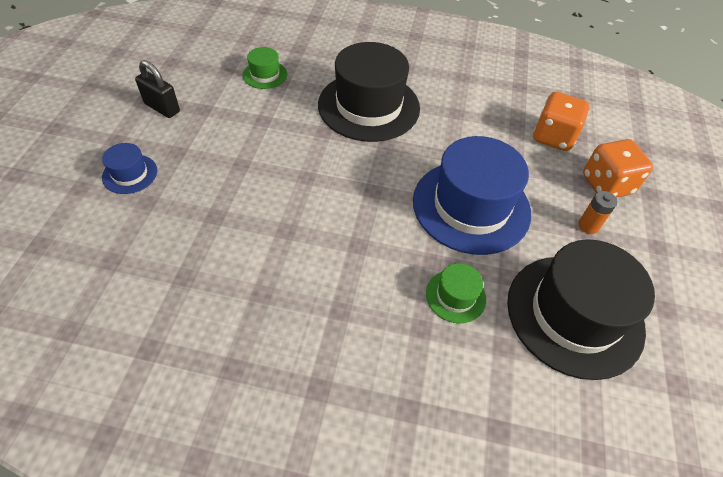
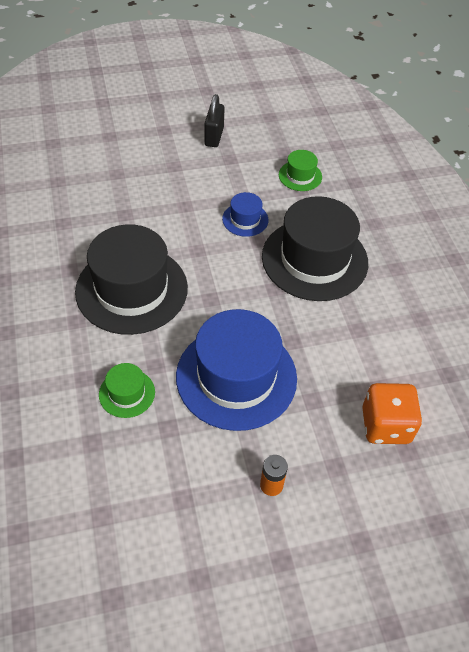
camera: 65 degrees right, 0 degrees up
blue hat [102,143,157,194] -> blue hat moved to [222,192,268,237]
black hat [507,239,655,380] -> black hat moved to [75,224,188,335]
orange dice [583,139,653,198] -> none

